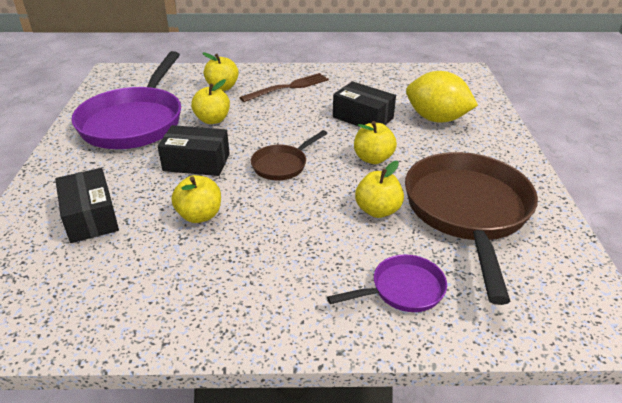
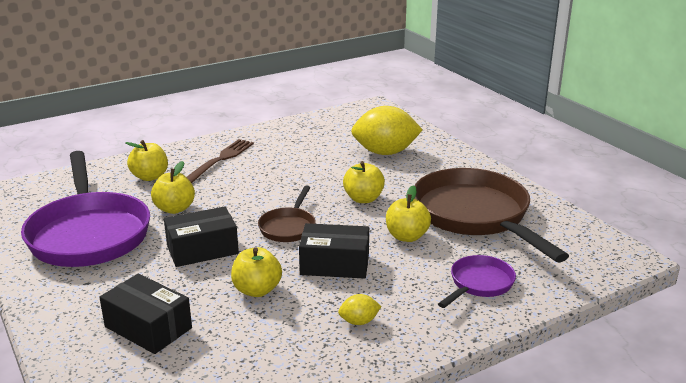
camera: 30 degrees left, 10 degrees down
black box [333,81,396,126] -> black box moved to [299,223,369,279]
none -> yellow lemon [338,294,381,325]

